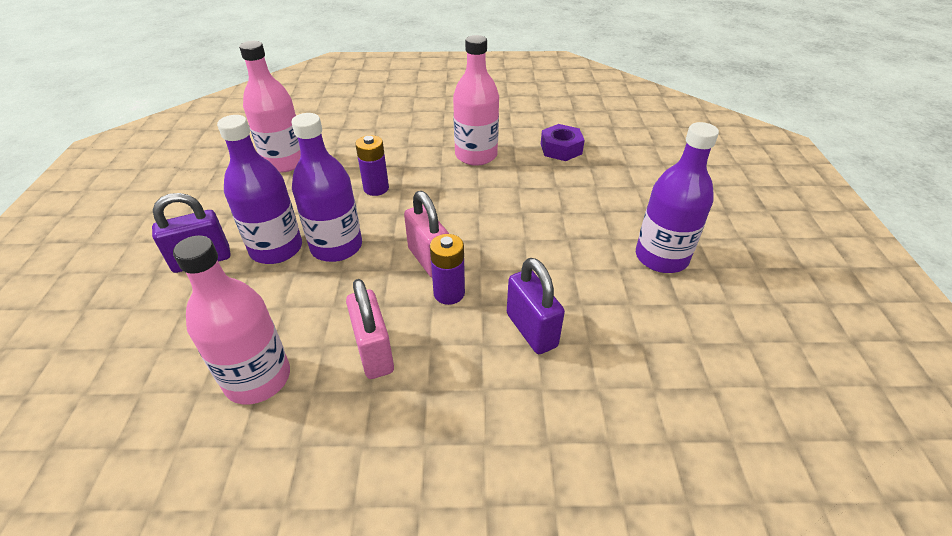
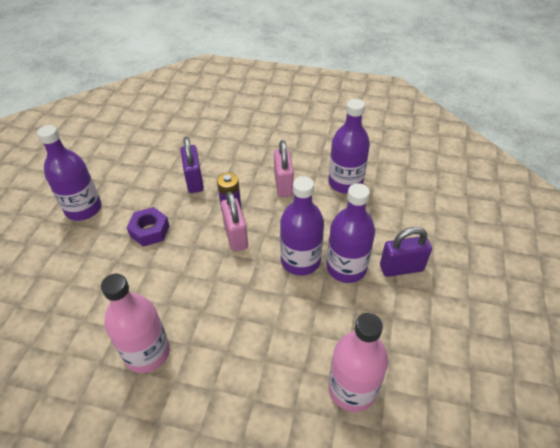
camera: 165 degrees left, 5 degrees up
pink bottle [173,235,290,404] -> purple bottle [328,99,370,194]
purple battery [355,135,389,196] -> none
purple nut [541,124,585,161] -> purple nut moved to [126,207,170,247]

